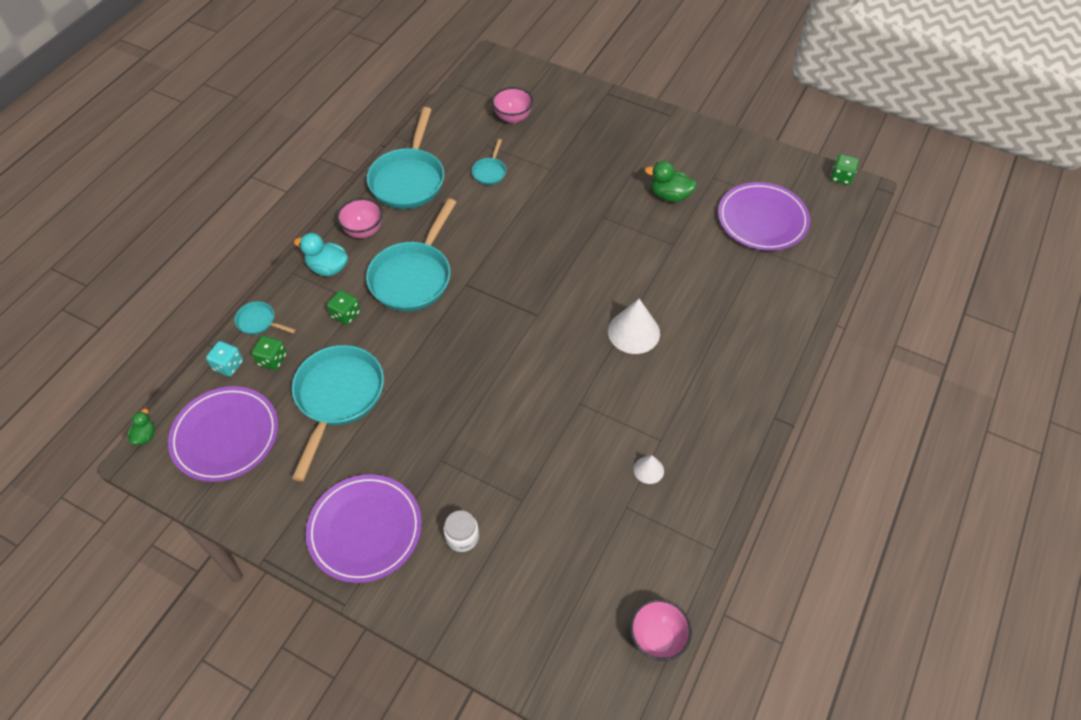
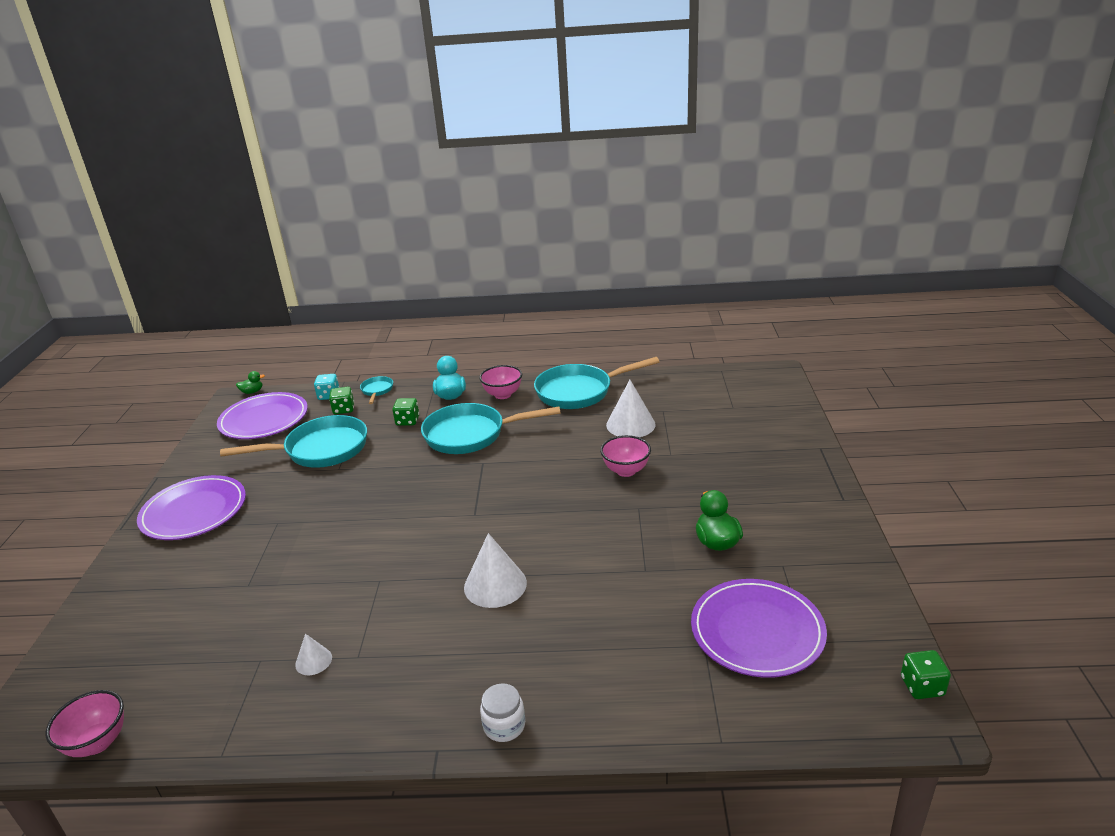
camera: 65 degrees right, 25 degrees down
white jar [444,510,479,552] -> white jar moved to [480,683,525,742]
turquoise pan [472,139,506,185] -> white cone [606,380,656,437]
pink bowl [492,87,533,123] -> pink bowl moved to [600,435,651,477]

